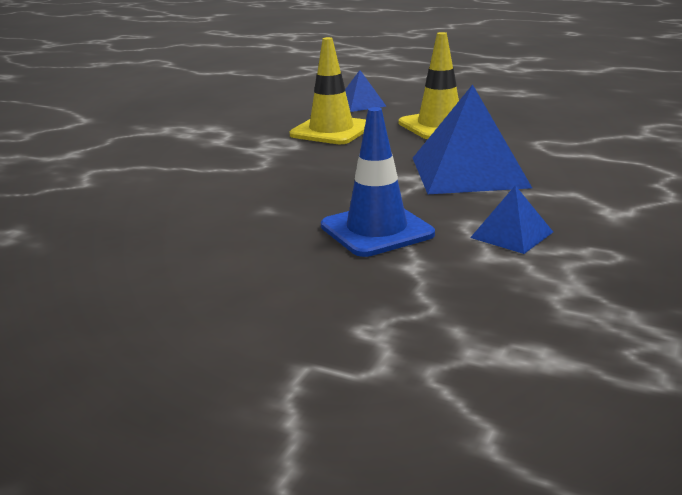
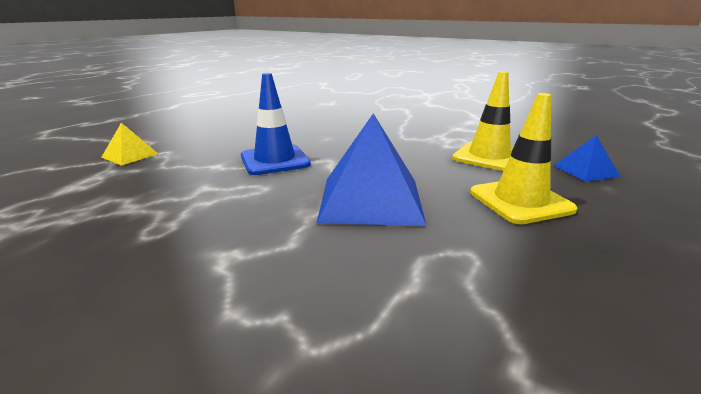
camera: 95 degrees right, 0 degrees up
blue pyramid [470,185,553,254] -> none
none -> yellow pyramid [101,123,158,166]

